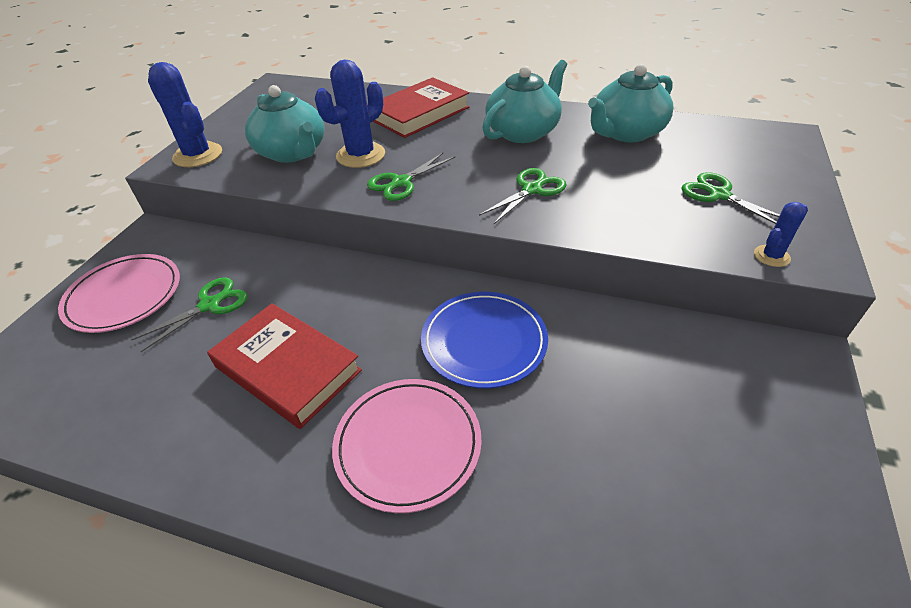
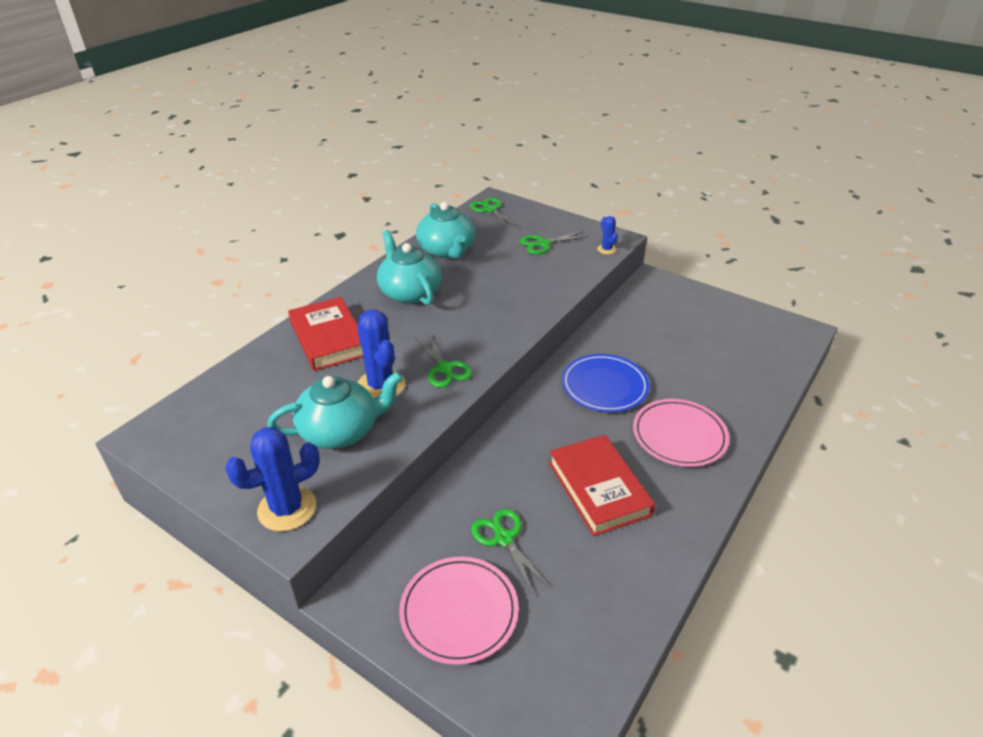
camera: 75 degrees left, 5 degrees down
red book [207,303,362,429] -> red book turned 75 degrees counterclockwise [549,435,655,536]
green scissors [479,168,566,224] -> green scissors moved to [470,197,518,229]

